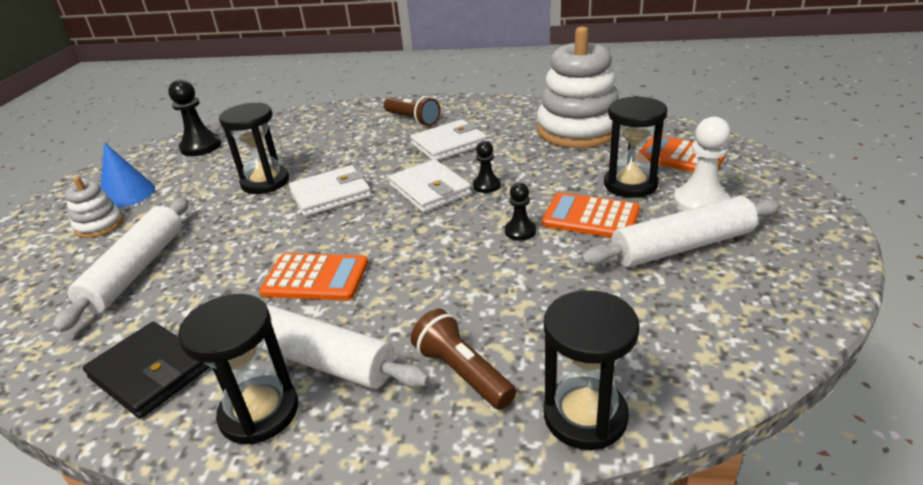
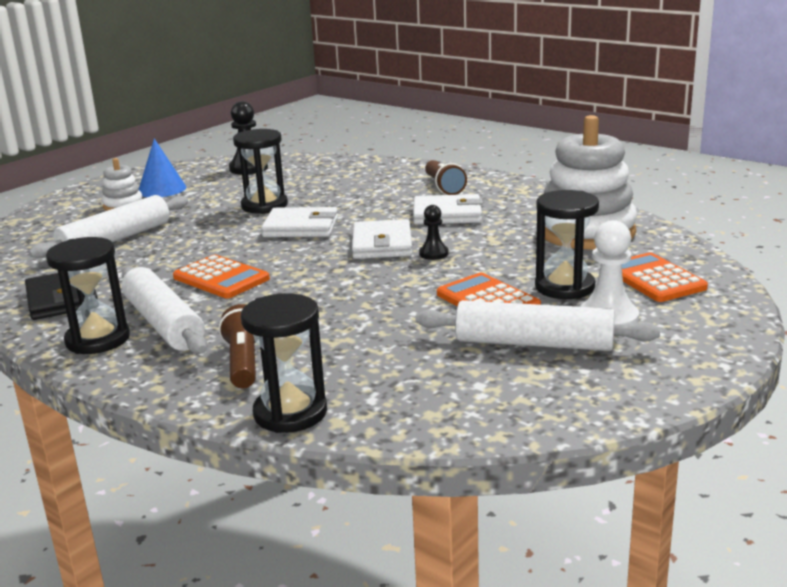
camera: 30 degrees right, 10 degrees down
black pawn [505,183,536,241] -> none

